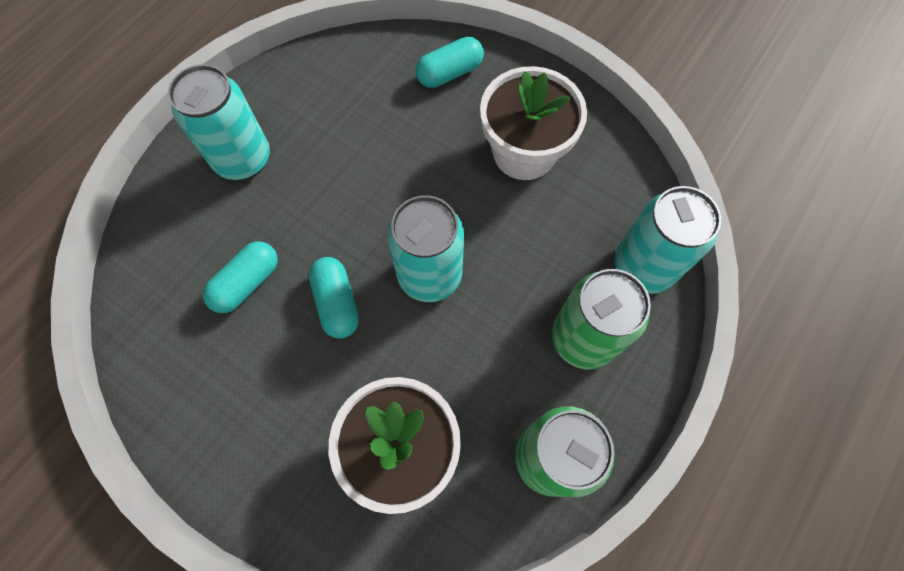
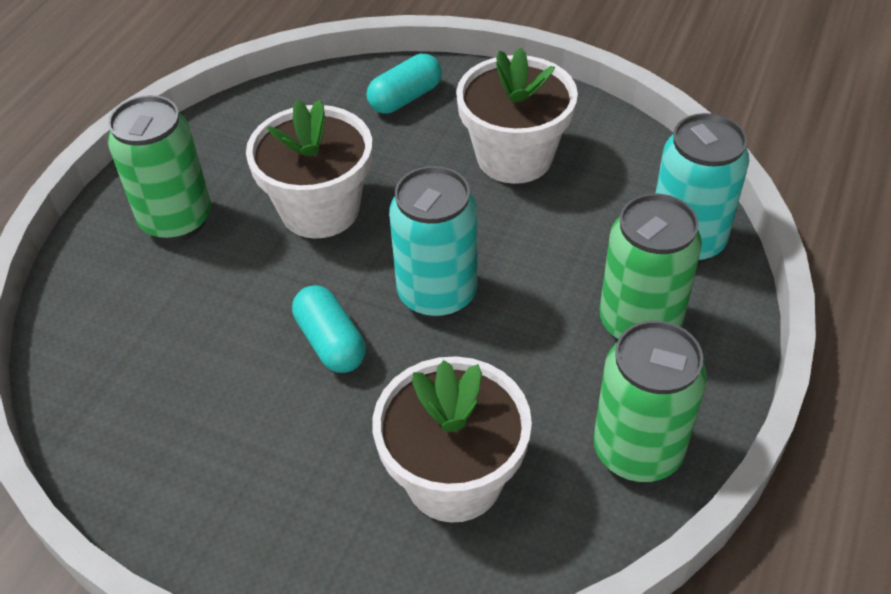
camera: 10 degrees left, 20 degrees down
turquoise can [168,64,270,180] -> green can [108,95,211,242]
turquoise capsule [203,241,278,313] -> none
none -> white flower pot [246,100,372,238]

